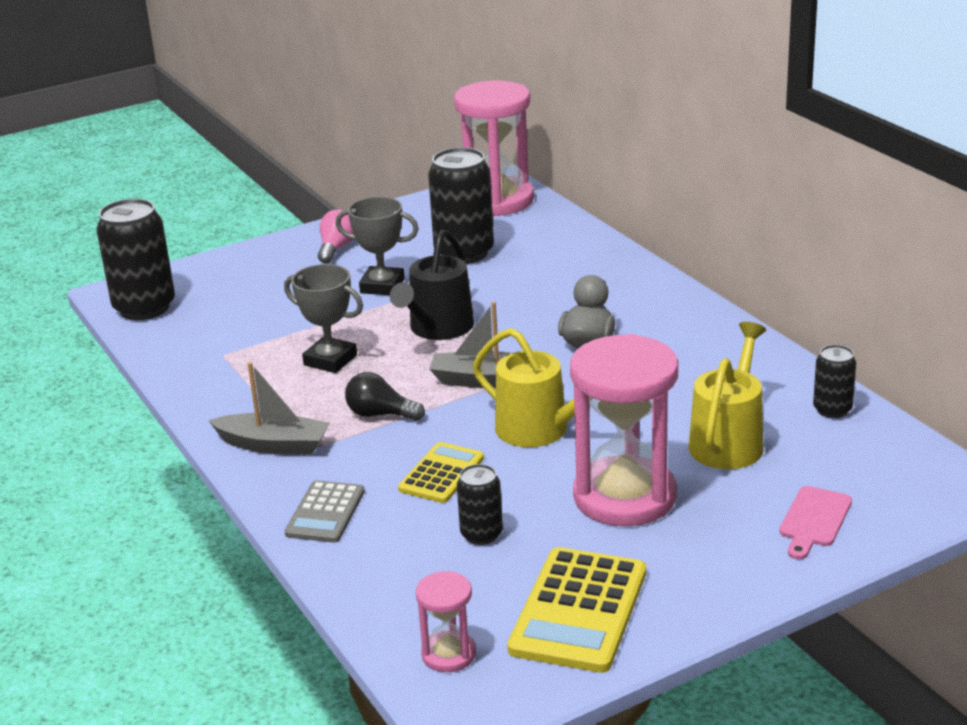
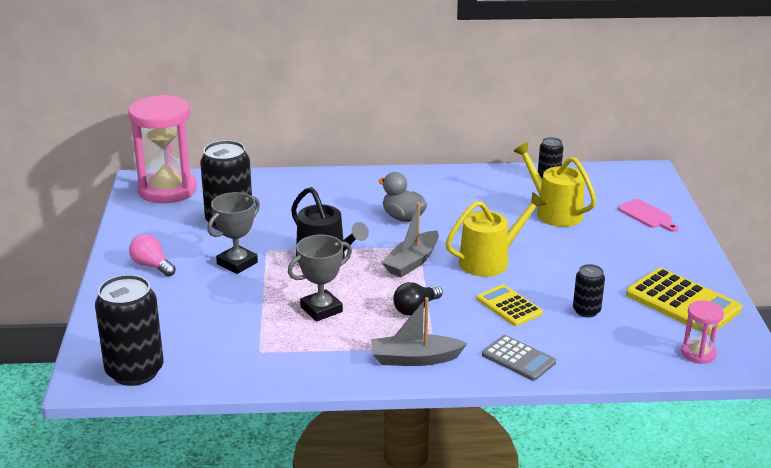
camera: 65 degrees left, 0 degrees up
grey boat [208,362,330,455] -> grey boat turned 135 degrees counterclockwise [371,297,467,366]
pink hourglass [570,334,678,526] -> none

